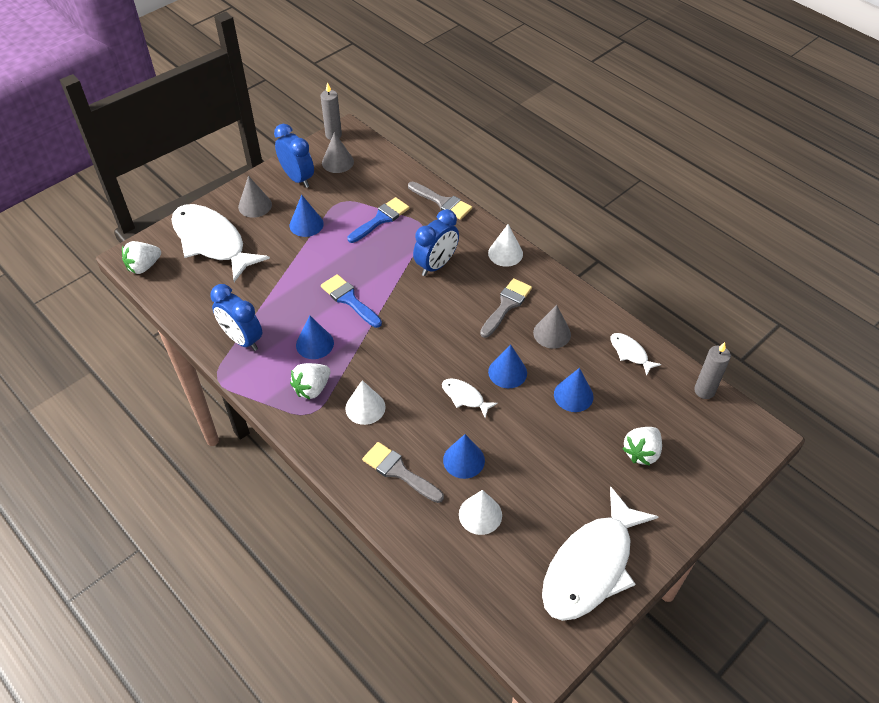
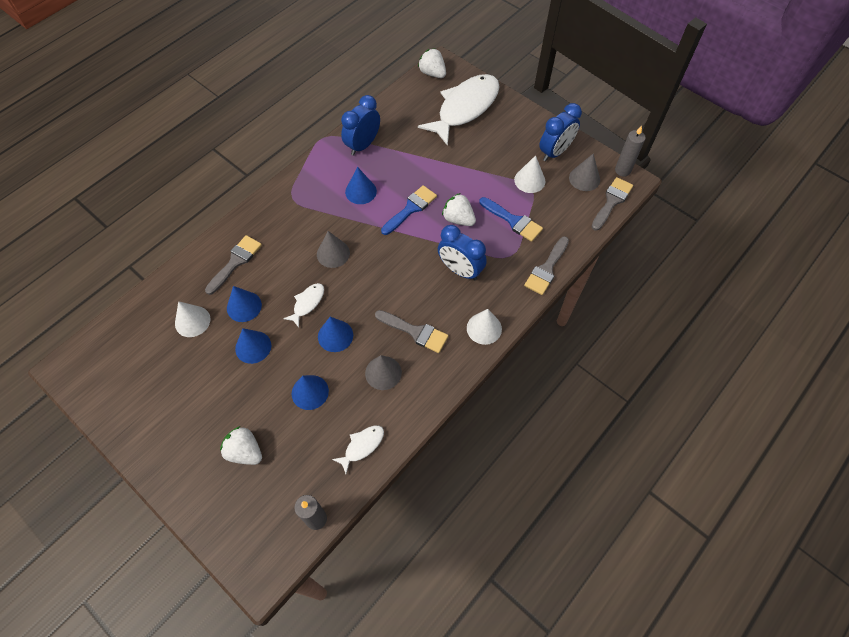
camera: 85 degrees right, 10 degrees up
grey cone [238,176,272,218] -> grey cone moved to [317,231,350,268]
blue cone [290,195,324,237] -> blue cone moved to [235,328,271,364]
white strawberry [290,363,330,399] -> white strawberry moved to [442,193,476,226]
white cone [345,380,386,425] -> white cone moved to [514,155,545,193]
white fish [542,486,659,621] -> none
none -> grey brush [591,177,633,231]

